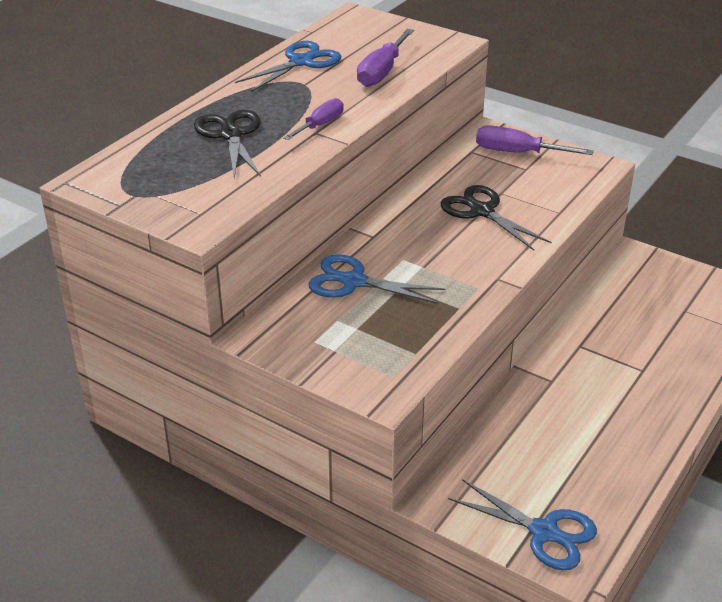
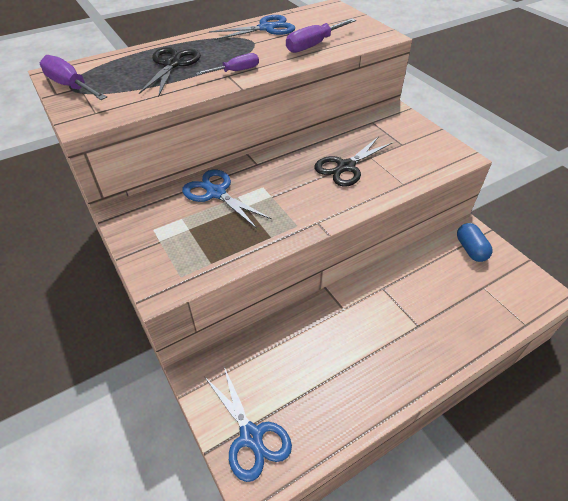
camera: 25 degrees right, 10 degrees up
black scissors [441,185,551,251] -> black scissors turned 120 degrees counterclockwise [314,137,393,187]
purple screwdriver [476,125,594,155] -> purple screwdriver moved to [40,55,107,100]
none -> blue capsule [457,223,493,262]

